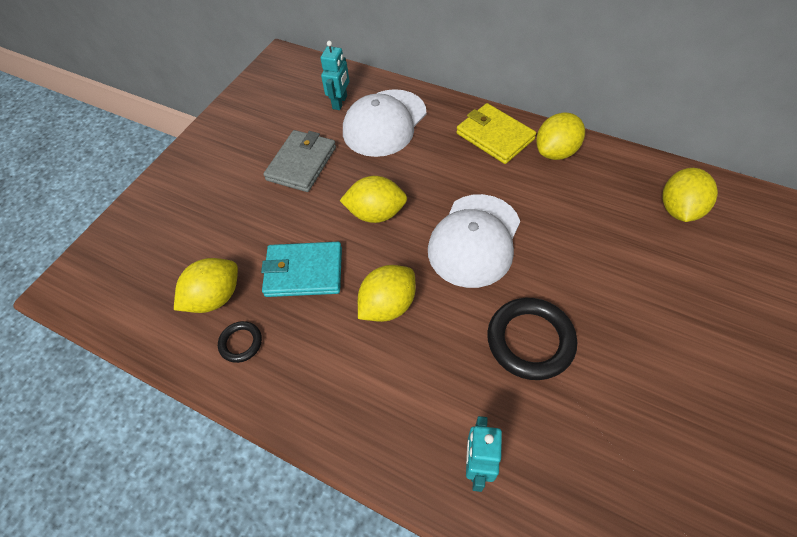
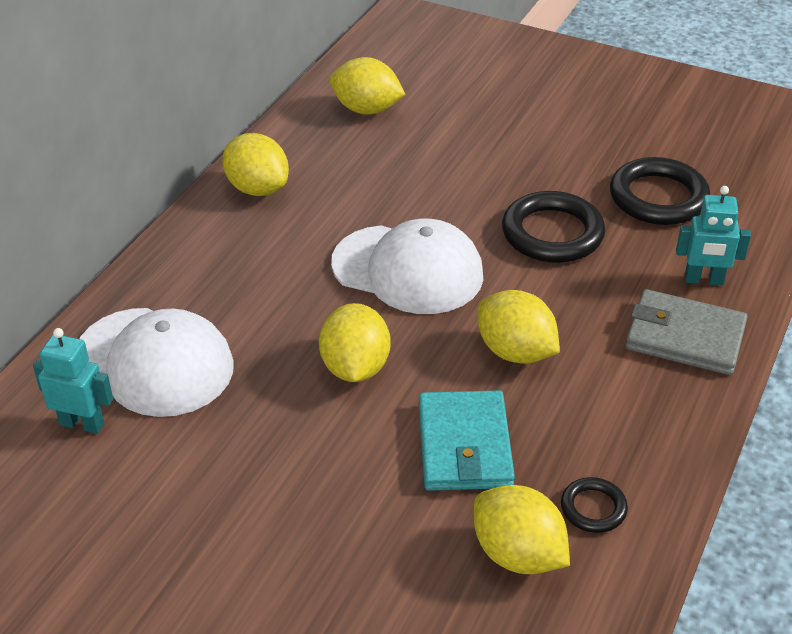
camera: 95 degrees left, 15 degrees down
grey wallet [263,130,336,192] -> grey wallet moved to [626,289,748,375]
yellow wallet [456,103,536,164] -> none
none -> black ring [610,157,710,225]

